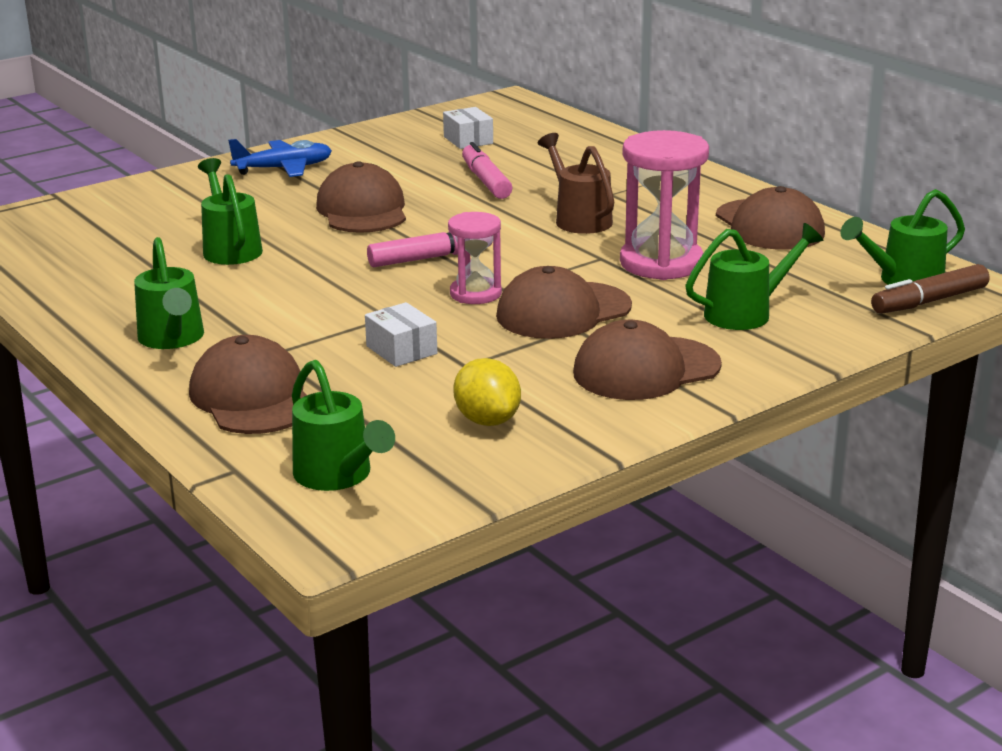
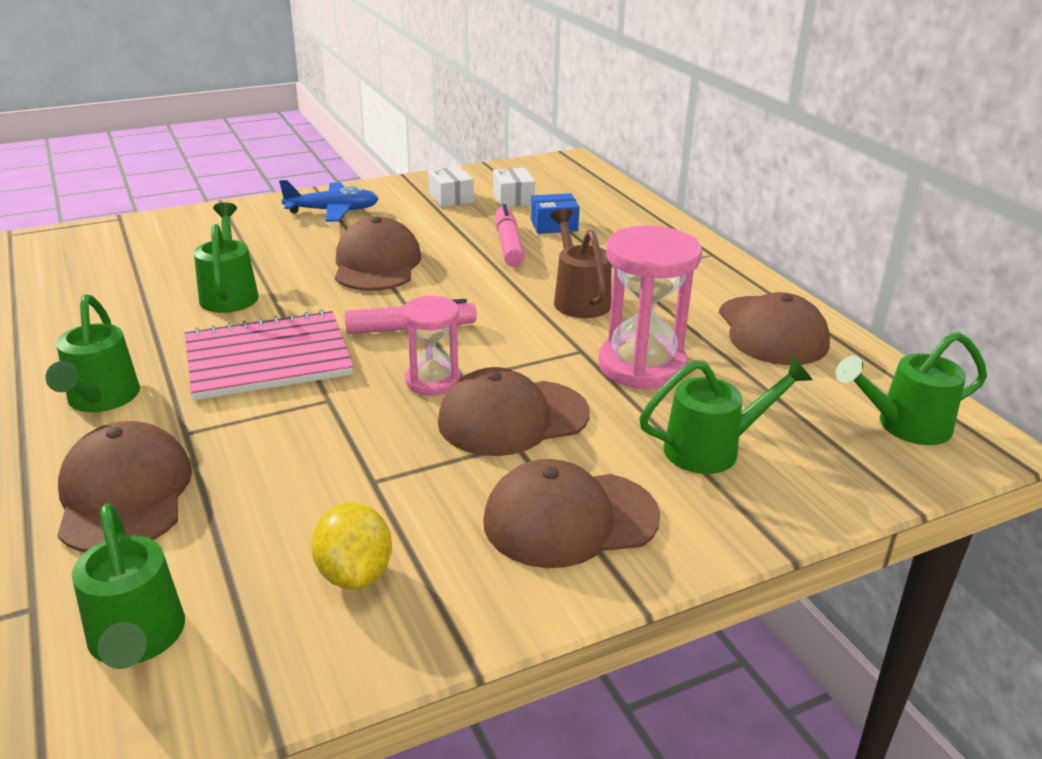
camera: 10 degrees right, 5 degrees up
white box [365,302,437,367] -> white box moved to [428,166,474,207]
brown marker [871,264,989,314] -> none
none -> pink notebook [185,310,353,400]
none -> blue box [531,193,580,234]

